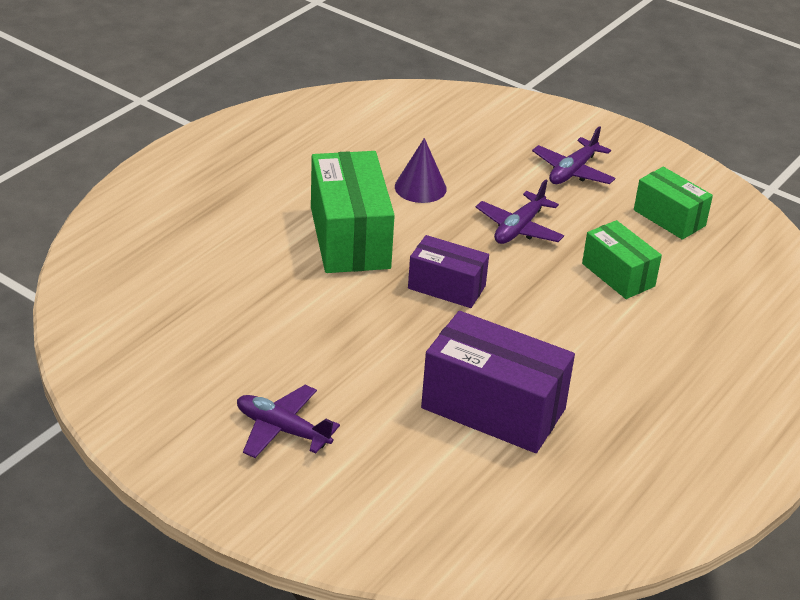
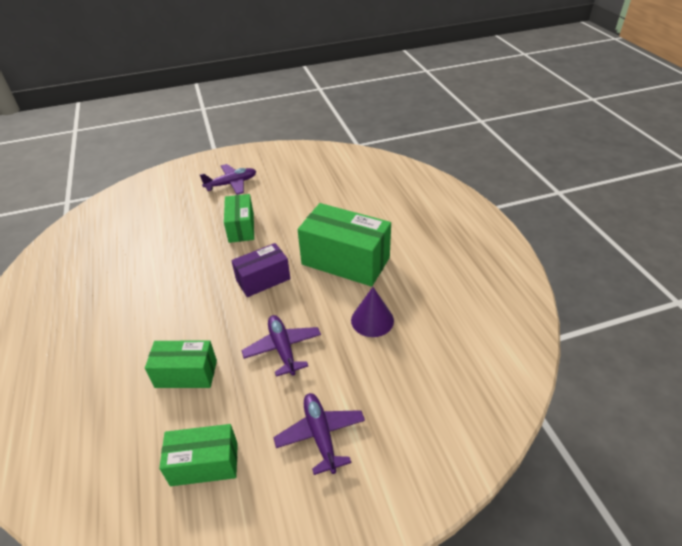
camera: 130 degrees right, 5 degrees up
purple box [421,311,575,453] -> none
none -> green box [224,194,254,243]

